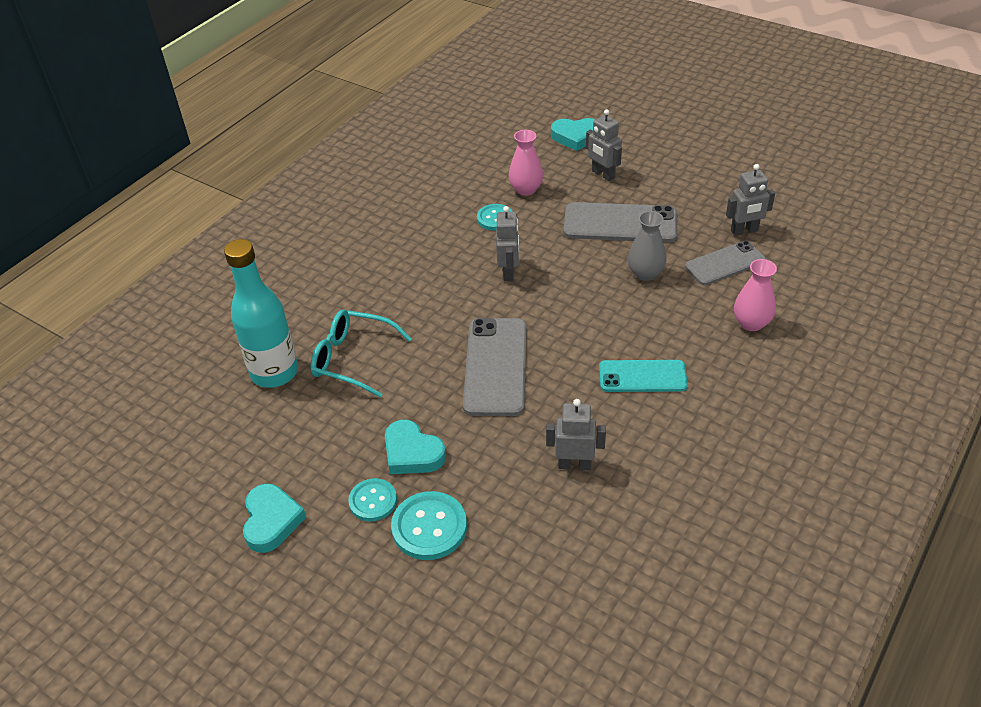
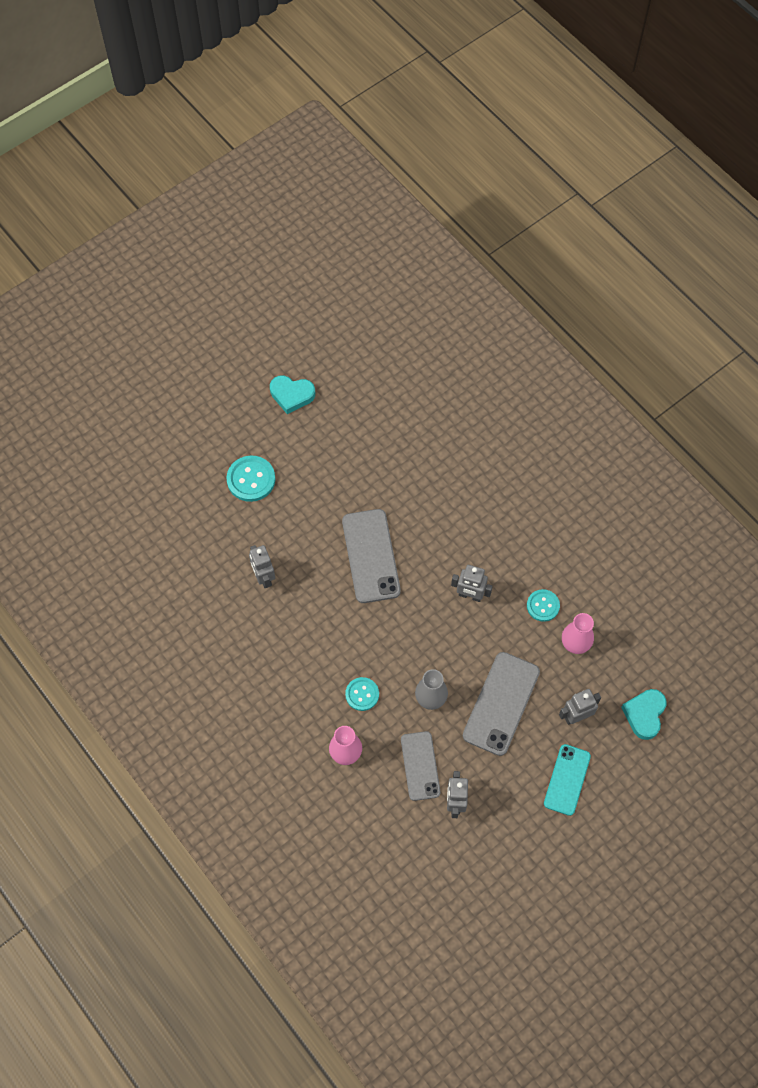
camera: 105 degrees right, 20 degrees up
turquoise bottle [224,239,298,388] -> none
turquoise glasses [310,309,412,398] -> none
turquoise button [348,478,397,521] -> turquoise button moved to [345,677,379,711]
turquoise heart [385,420,446,474] -> none
grey phone [463,318,527,416] -> grey phone turned 60 degrees clockwise [342,509,401,603]
grey robot [546,399,606,470] -> grey robot turned 135 degrees clockwise [249,545,275,588]
turquoise phone [599,360,688,392] -> turquoise phone moved to [544,744,591,816]

